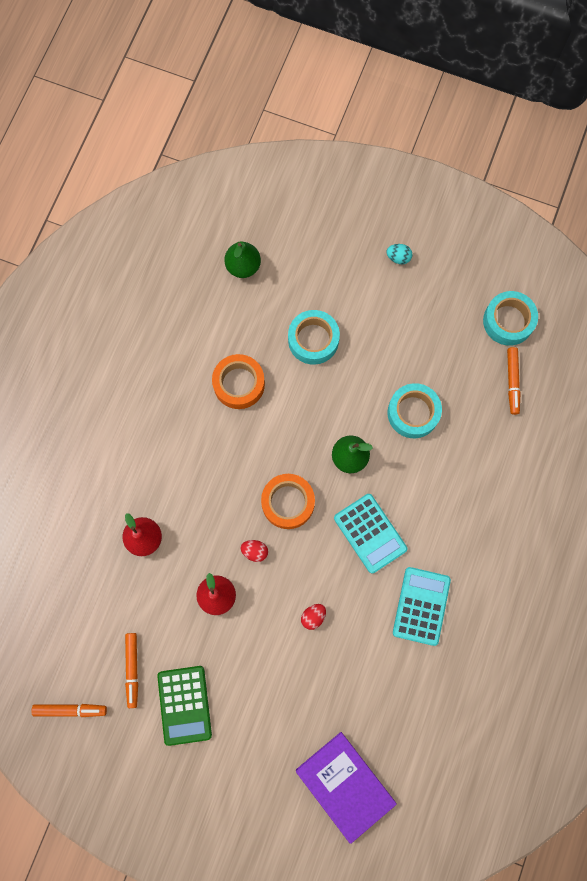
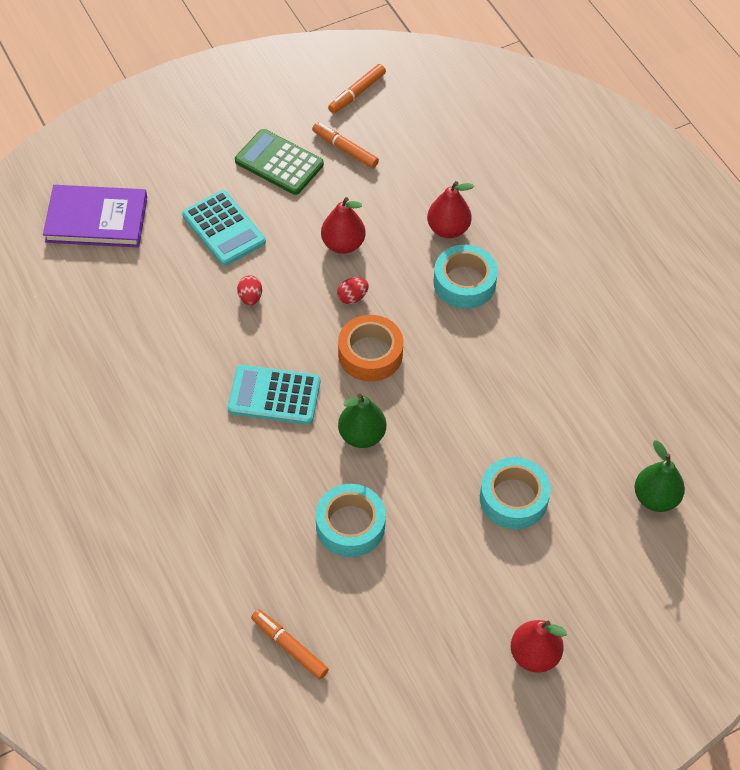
camera: 130 degrees right, 20 degrees down
orange tape [212,354,265,409] -> none
turquoise egg [386,244,413,264] -> red pear [511,620,567,673]
turquoise calculator [393,567,451,646] -> turquoise calculator moved to [182,190,266,266]
turquoise tape [483,291,538,346] -> turquoise tape moved to [433,245,498,309]

